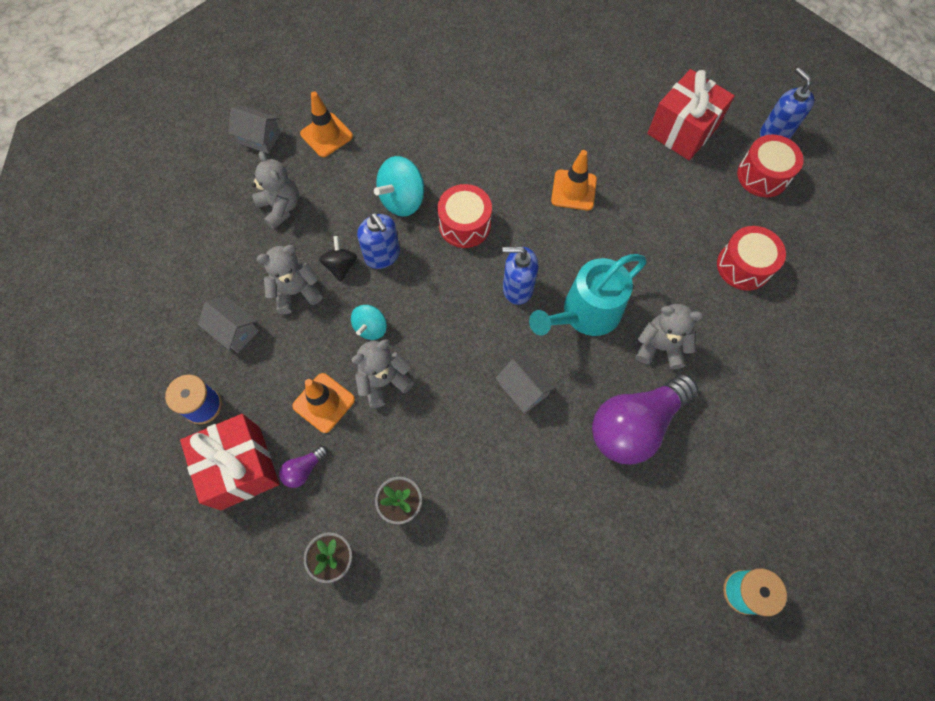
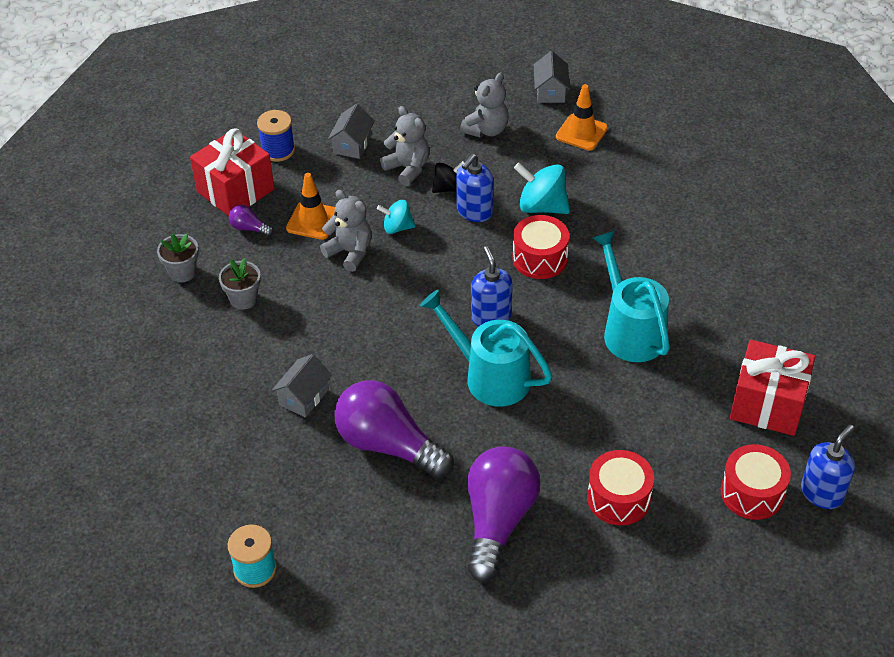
camera: 70 degrees right, 20 degrees down
grey house [495,354,556,414] -> grey house moved to [272,354,332,418]
orange traffic cone [551,150,597,211] -> turquoise watering can [593,231,670,362]
grey teddy bear [636,304,703,369] -> none
none -> purple light bulb [467,446,540,582]

